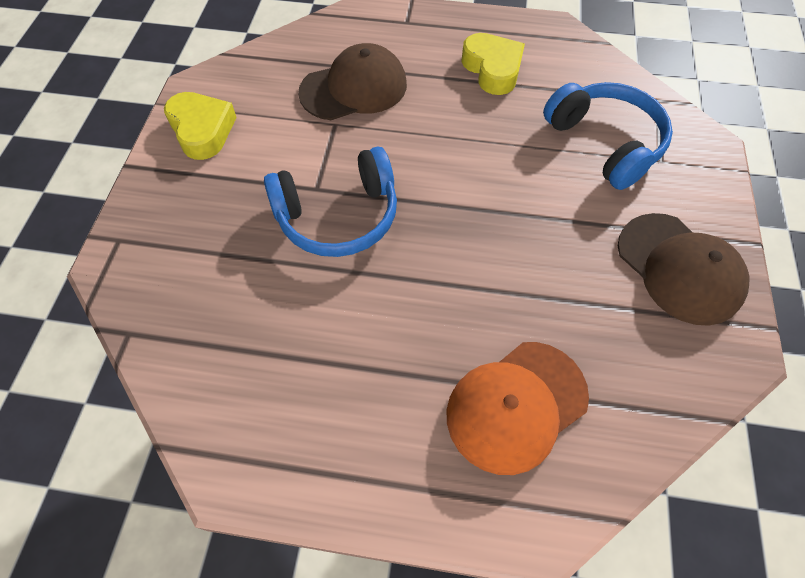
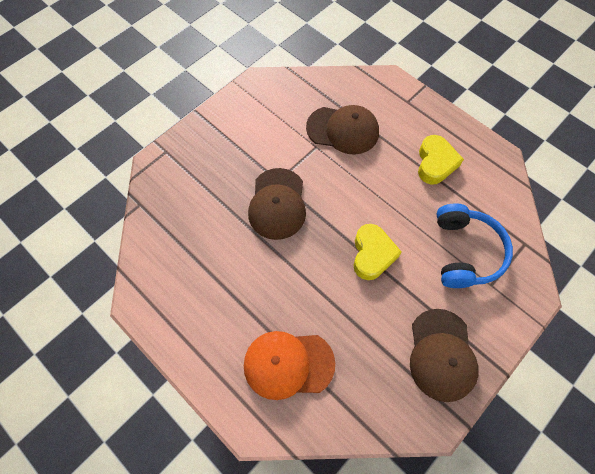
camera: 35 degrees right, 5 degrees up
yellow heart [164,92,237,160] -> yellow heart moved to [353,224,401,280]
blue headphones [264,146,397,257] -> brown cap [248,168,306,240]

